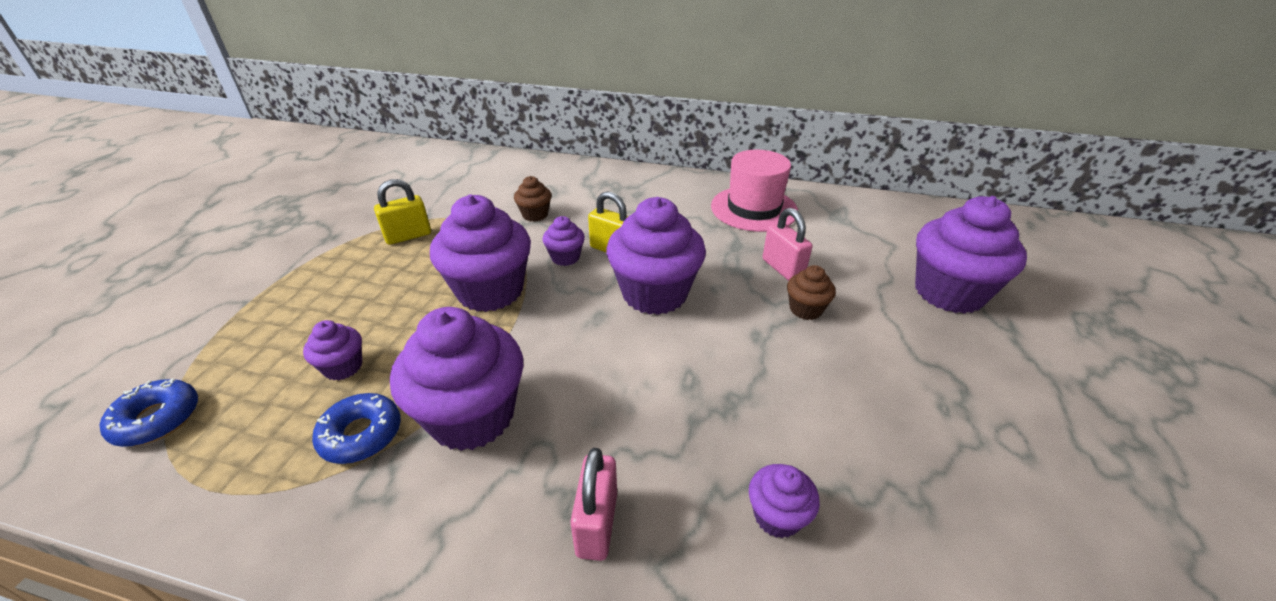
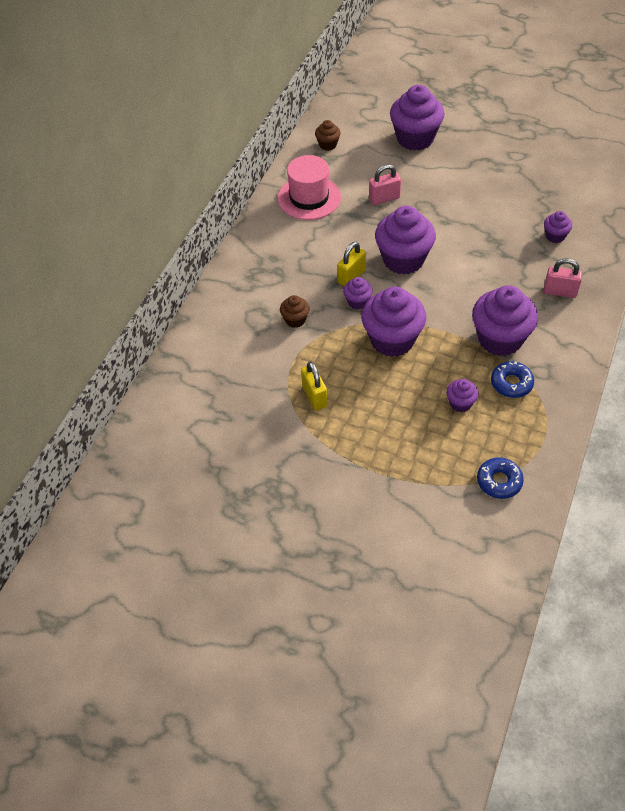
camera: 80 degrees left, 15 degrees up
brown cupcake [787,265,836,320] -> brown cupcake moved to [315,120,341,151]

